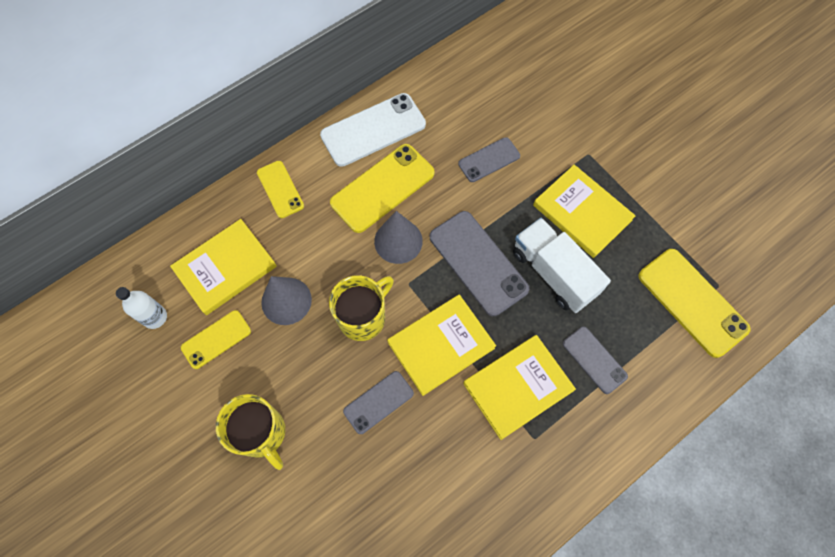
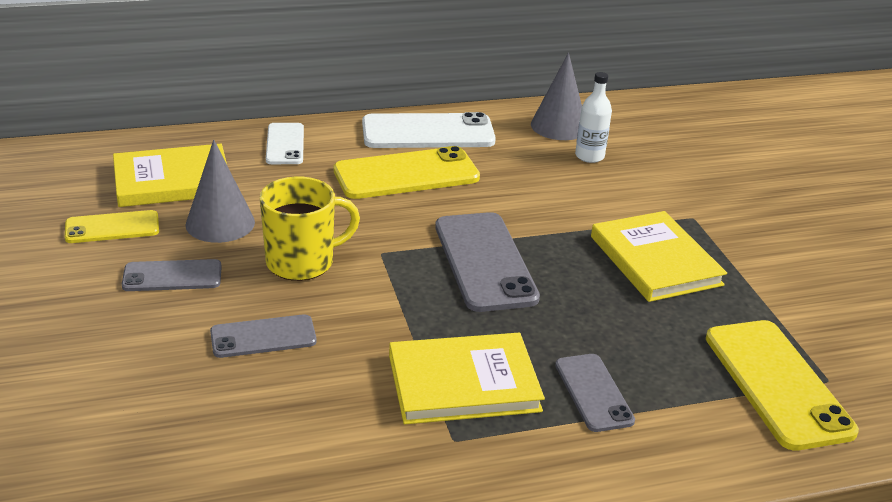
camera: 20 degrees right, 35 degrees down
white bottle [116,287,167,329] -> white bottle moved to [575,72,612,163]
yellow mug [216,394,285,470] -> none
yellow phone [257,161,304,218] -> white phone [266,123,304,164]
grey cone [374,211,423,264] -> grey cone moved to [531,53,582,140]
yellow book [387,295,496,396] -> none
grey phone [458,137,520,182] -> grey phone moved to [122,259,222,291]
white truck [513,218,611,313] -> none

